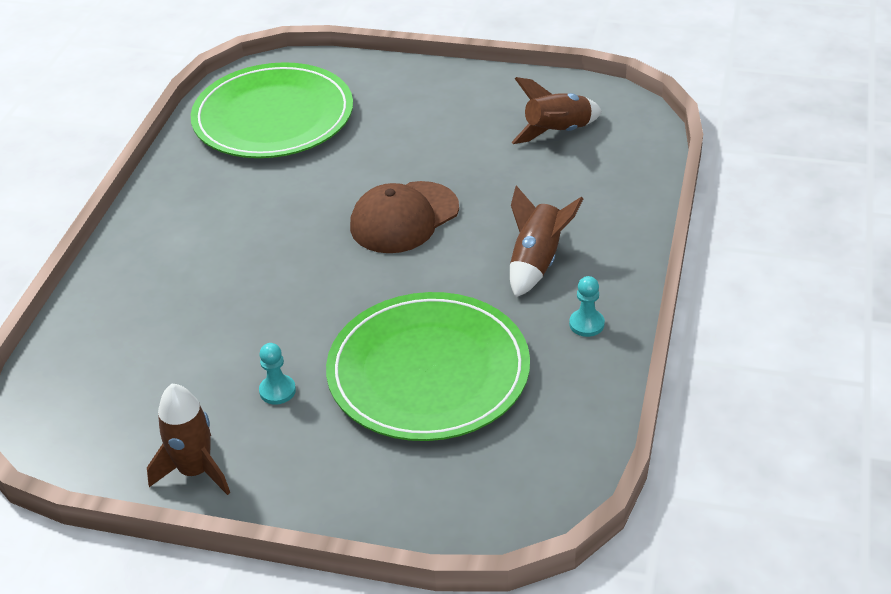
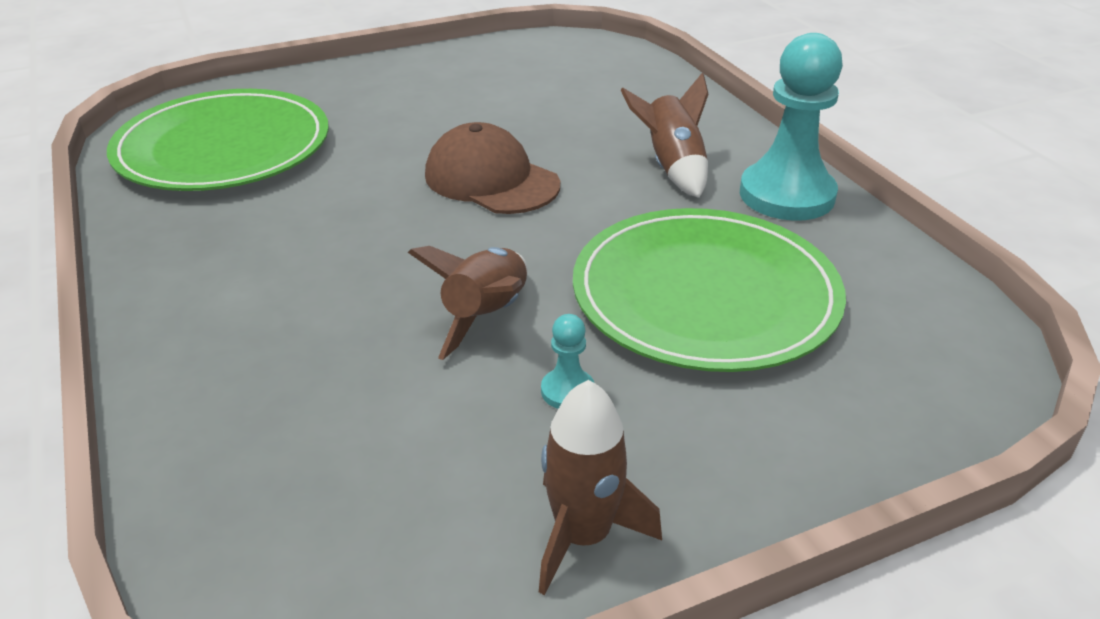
camera: 40 degrees left, 5 degrees down
brown cap [350,181,459,253] -> brown cap turned 120 degrees clockwise [425,122,560,214]
brown rocket [512,77,602,144] -> brown rocket moved to [408,246,527,360]
turquoise pawn [569,276,605,337] -> turquoise pawn [740,33,843,221], size x2.31

